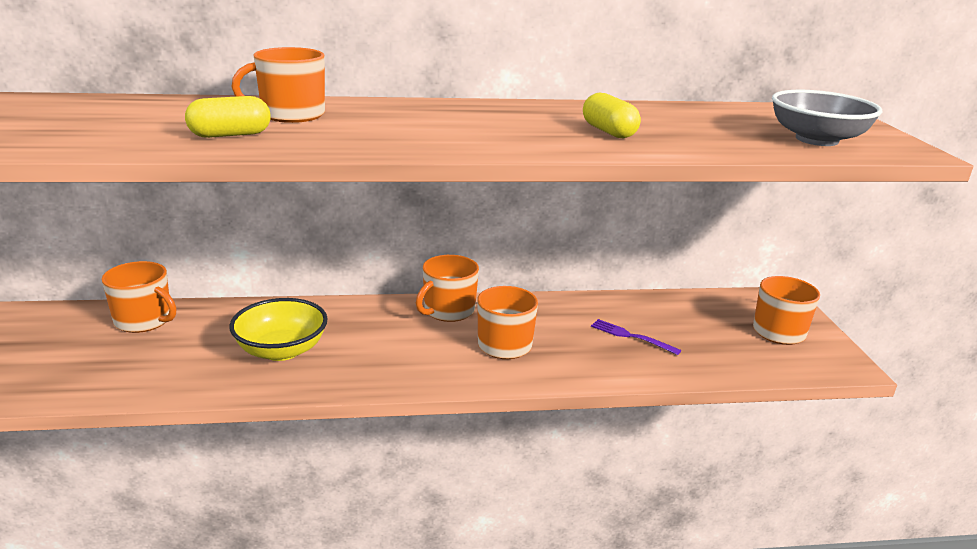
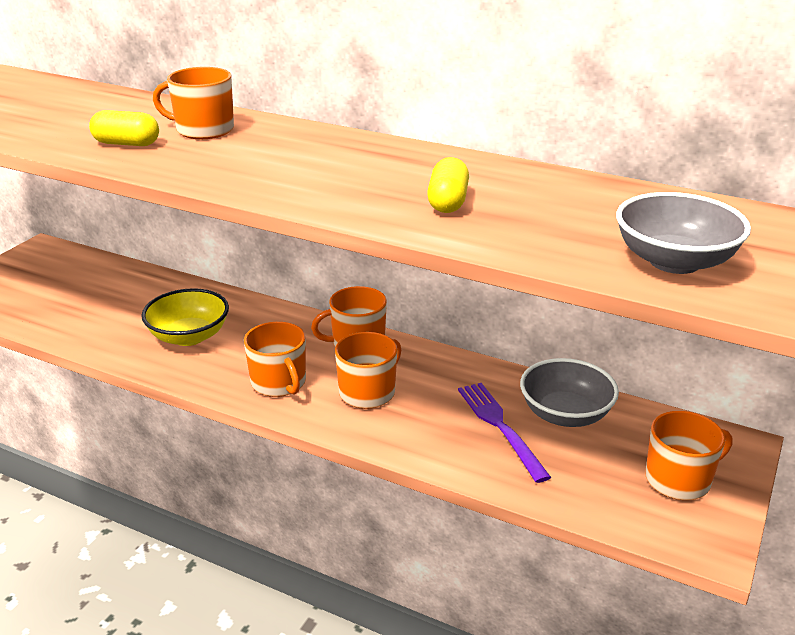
camera: 35 degrees right, 5 degrees up
orange mug [101,261,176,333] -> orange mug moved to [244,322,306,397]
purple fork [591,319,681,355] -> purple fork [458,383,551,483], size x1.53
none -> grey bowl [520,358,619,427]

